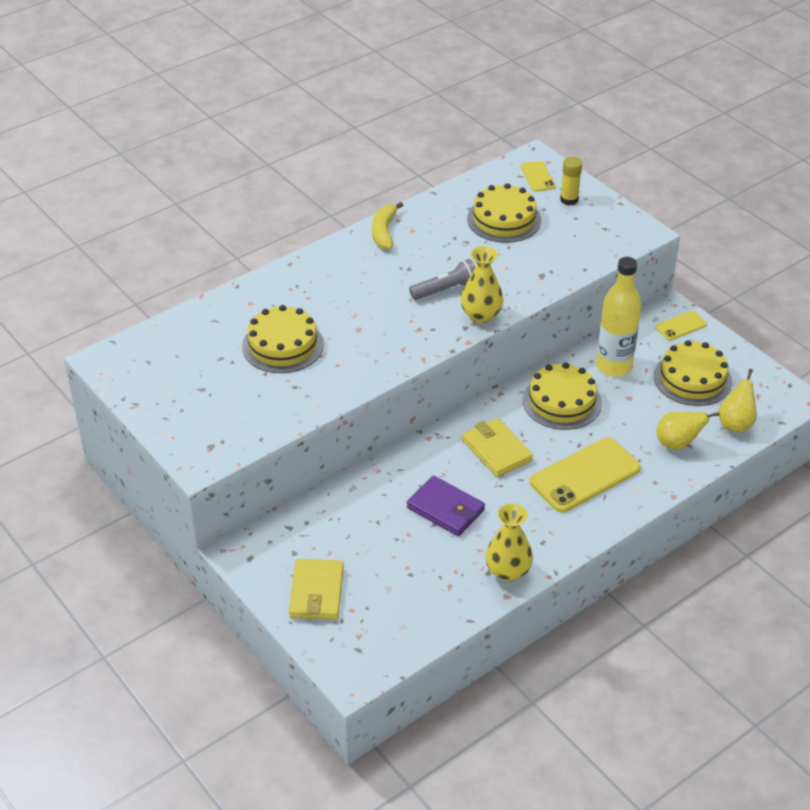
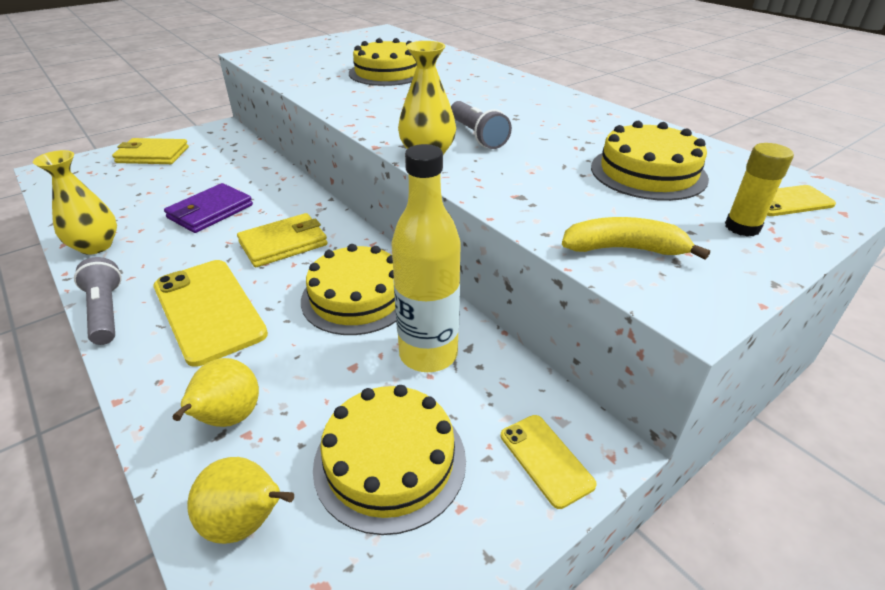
camera: 90 degrees right, 5 degrees down
yellow banana [372,202,403,250] -> yellow banana moved to [562,217,710,260]
none -> grey flashlight [74,257,122,345]

